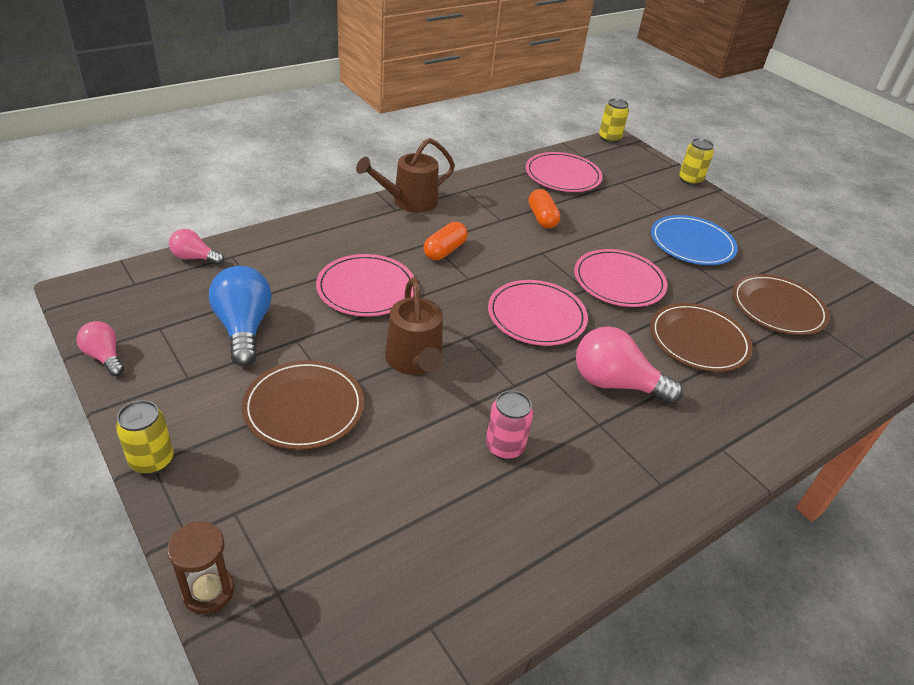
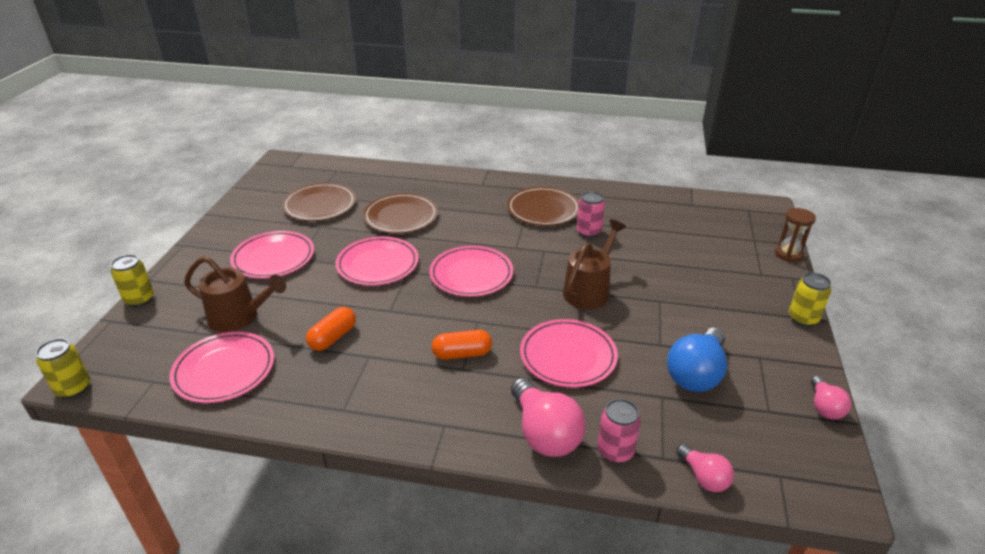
camera: 130 degrees left, 5 degrees down
brown plate [242,360,364,450] -> brown plate moved to [507,187,579,226]
brown watering can [356,138,455,212] -> brown watering can moved to [184,256,286,332]
pink light bulb [576,326,683,404] -> pink light bulb moved to [511,377,586,457]
blue plate [651,215,738,265] -> pink plate [230,231,314,279]
none -> pink can [597,399,641,463]

